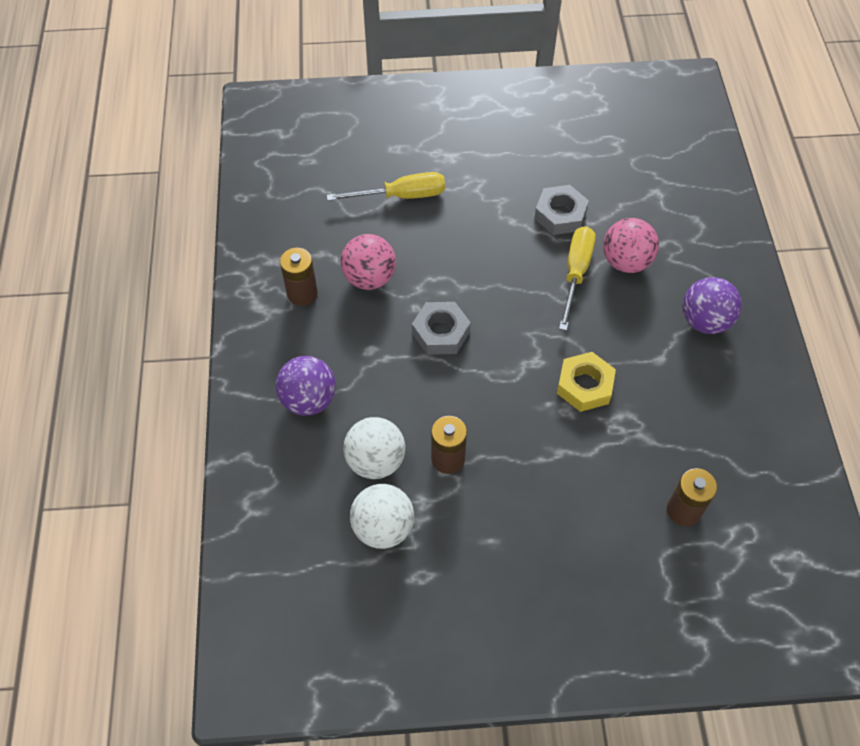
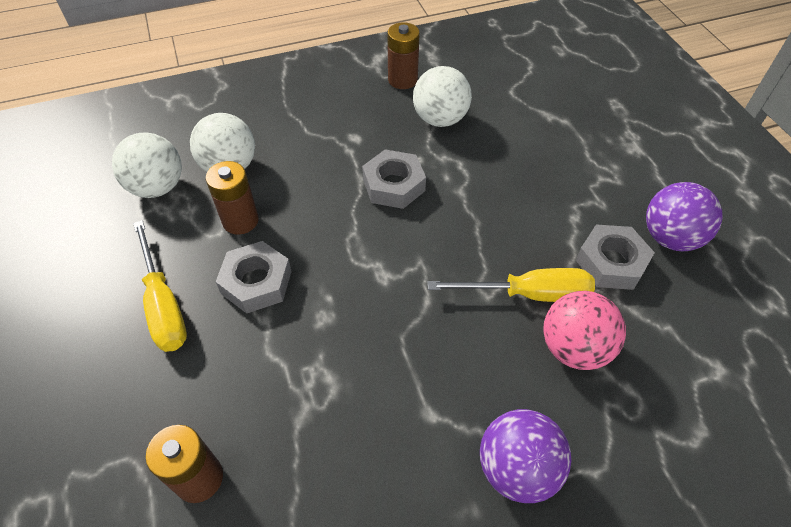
camera: 75 degrees right, 5 degrees down
purple ball [276,356,336,416] -> purple ball moved to [646,182,723,251]
yellow screwdriver [327,172,445,201] -> yellow screwdriver moved to [133,220,187,352]
pink ball [341,234,396,290] -> white ball [413,66,472,127]
yellow nut [557,352,616,412] -> none
none -> grey nut [216,241,292,313]

